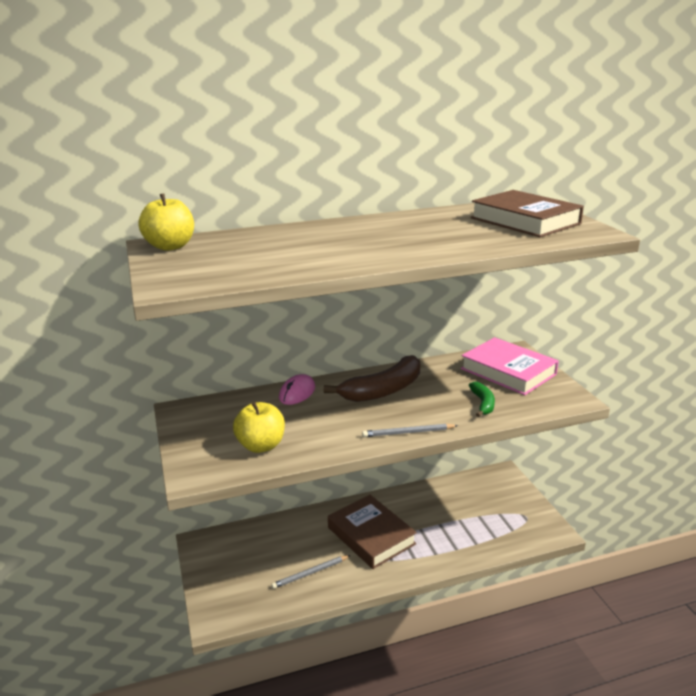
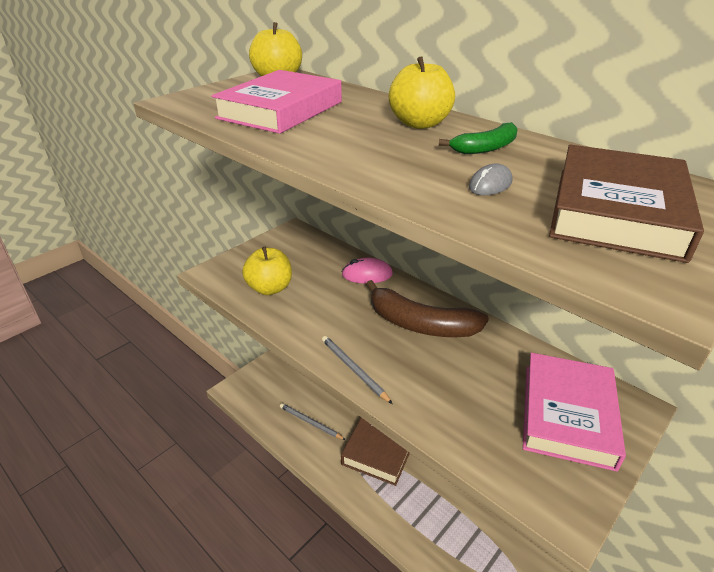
camera: 60 degrees right, 10 degrees up
green banana [469,382,495,417] -> green banana moved to [439,122,518,154]
none -> pink book [211,70,342,134]
none -> yellow apple [389,56,455,129]
none -> grey mouse [469,163,512,195]

